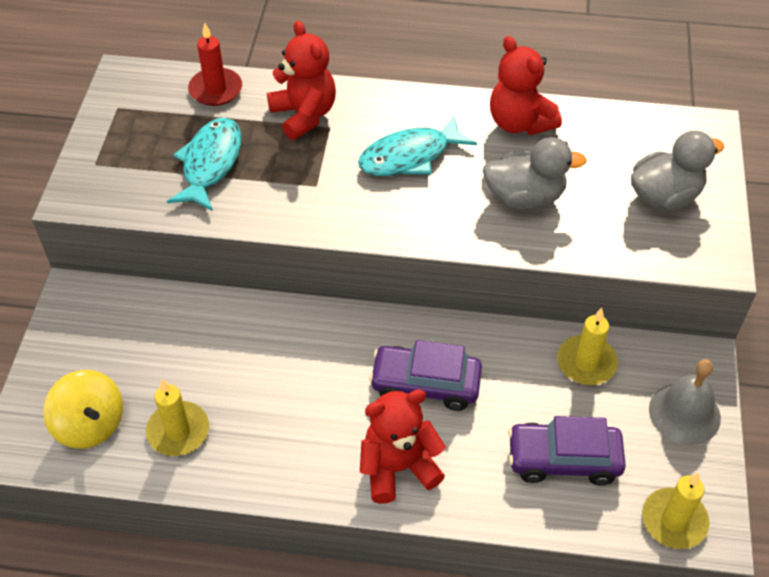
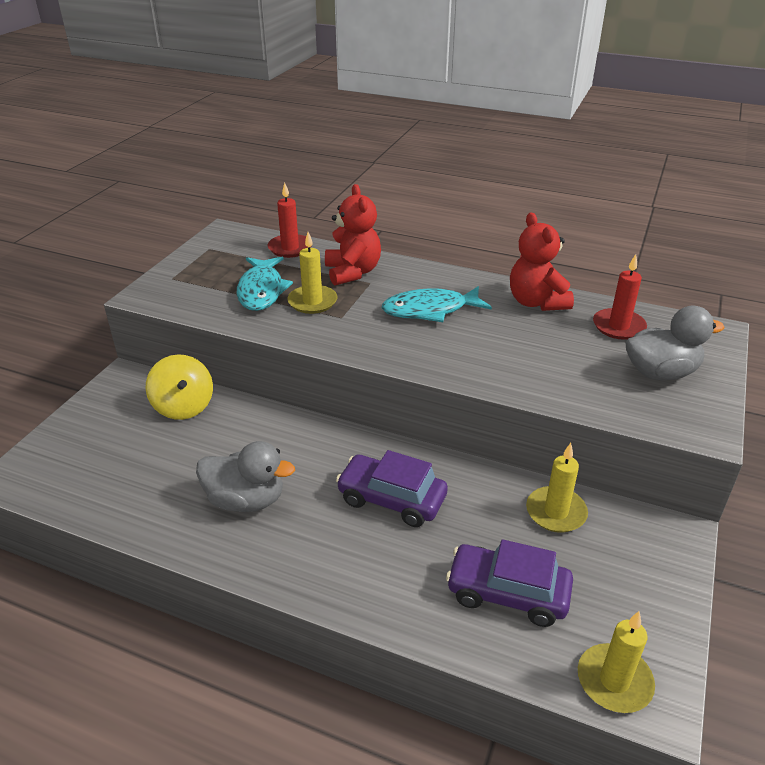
camera: 15 degrees right, 15 degrees down
yellow spinning top [43,370,123,449] -> yellow spinning top moved to [146,354,213,420]
yellow candle [146,379,209,456] -> yellow candle moved to [287,232,337,314]
turquoise fish [167,118,242,211] -> turquoise fish turned 150 degrees clockwise [237,257,293,311]
red teddy bear [360,389,446,504] -> none
grey duck [483,137,587,209] -> grey duck moved to [196,441,295,512]
grey bell [649,359,721,445] -> none
none -> red candle [593,254,647,340]

